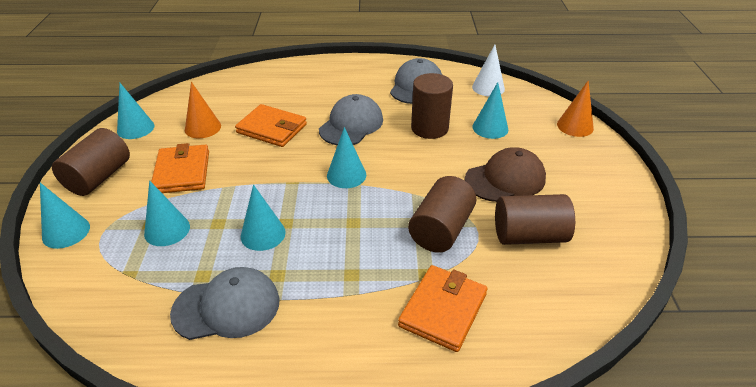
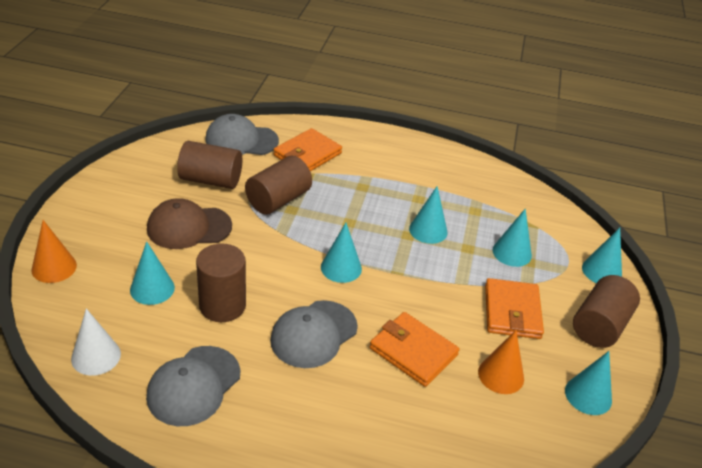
camera: 170 degrees left, 0 degrees up
grey cap [170,267,280,340] -> grey cap moved to [205,114,279,155]

